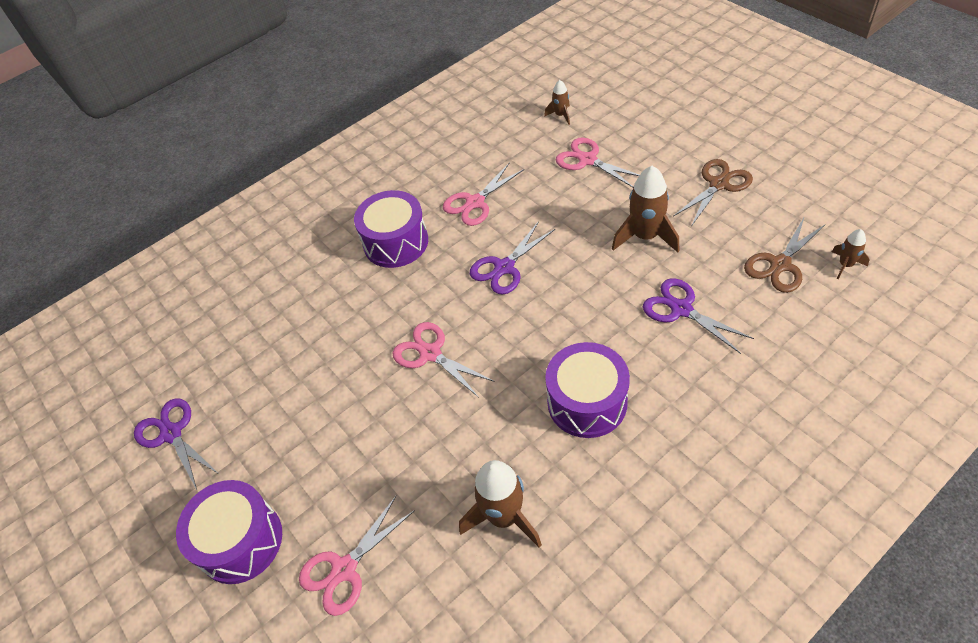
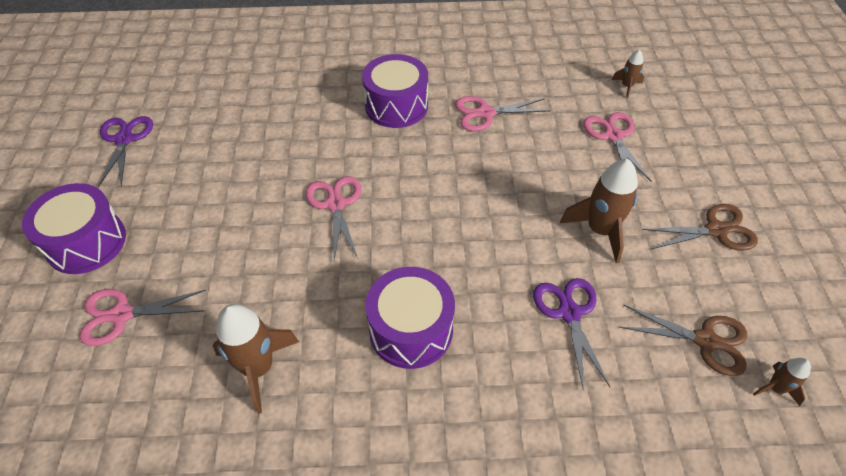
camera: 30 degrees right, 0 degrees up
purple scissors [470,221,555,295] -> none
brown scissors [744,216,826,293] -> brown scissors turned 150 degrees counterclockwise [619,304,747,376]

